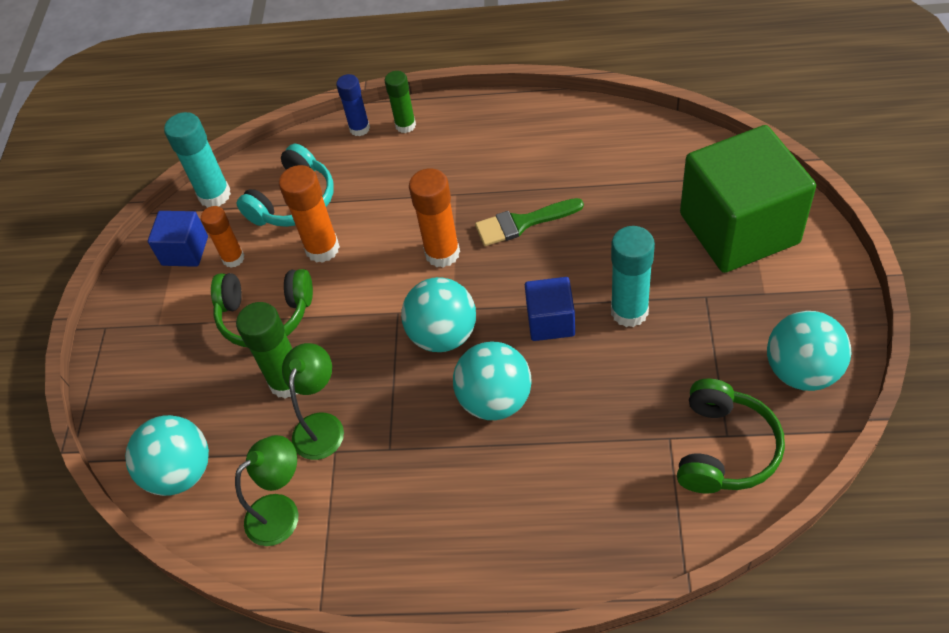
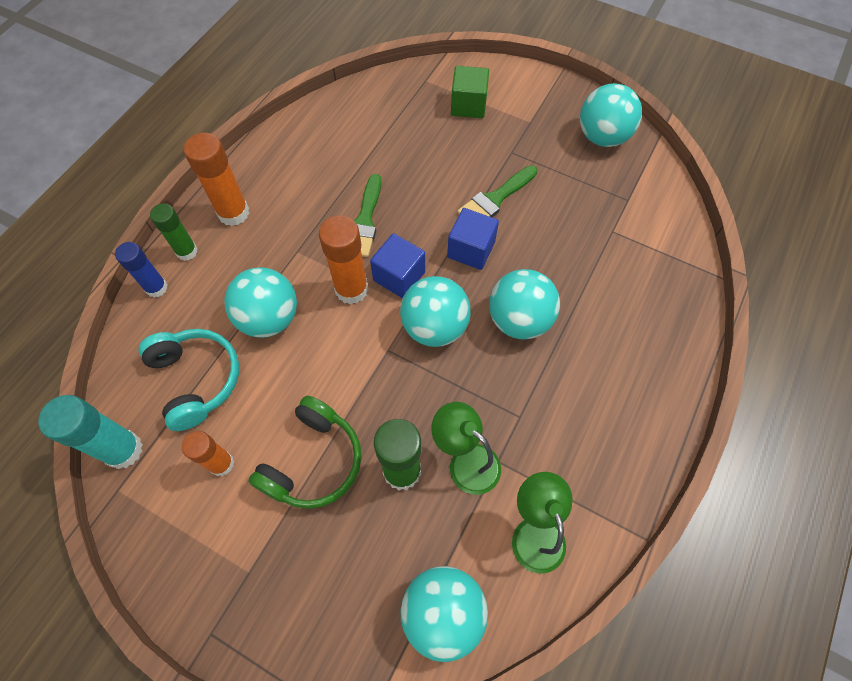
camera: 70 degrees left, 10 degrees up
blue cube [148,211,208,267] -> blue cube moved to [370,233,425,298]
orange glue stick [279,165,340,263] -> orange glue stick moved to [184,133,249,226]
turquoise glue stick [611,226,655,327] -> green brush [457,165,537,217]
green headphones [677,378,785,493] -> none
green cube [680,125,816,273] -> green cube [451,66,489,118], size x0.47
none -> turquoise ball [224,267,297,338]

